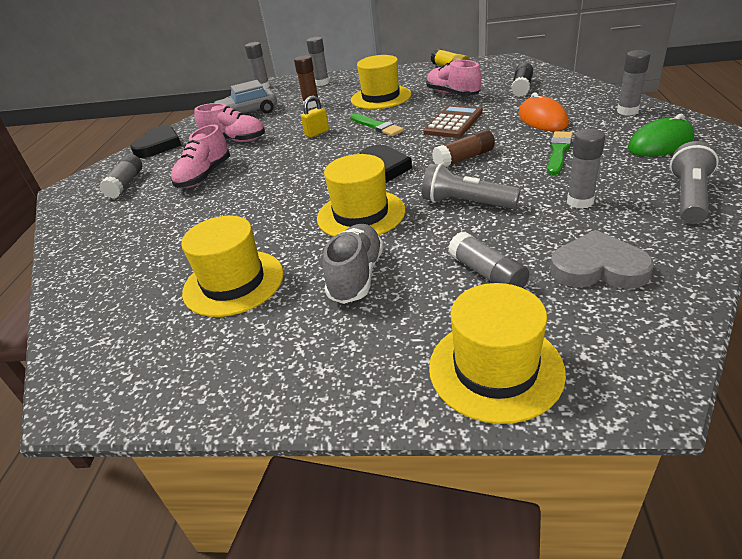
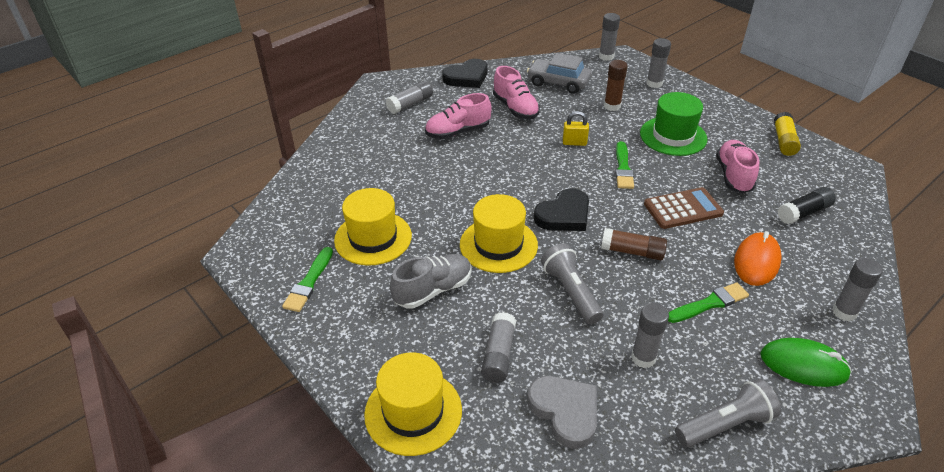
camera: 40 degrees right, 5 degrees up
yellow hat [351,55,411,109] -> green hat [640,92,707,156]
none -> green brush [282,247,333,312]

